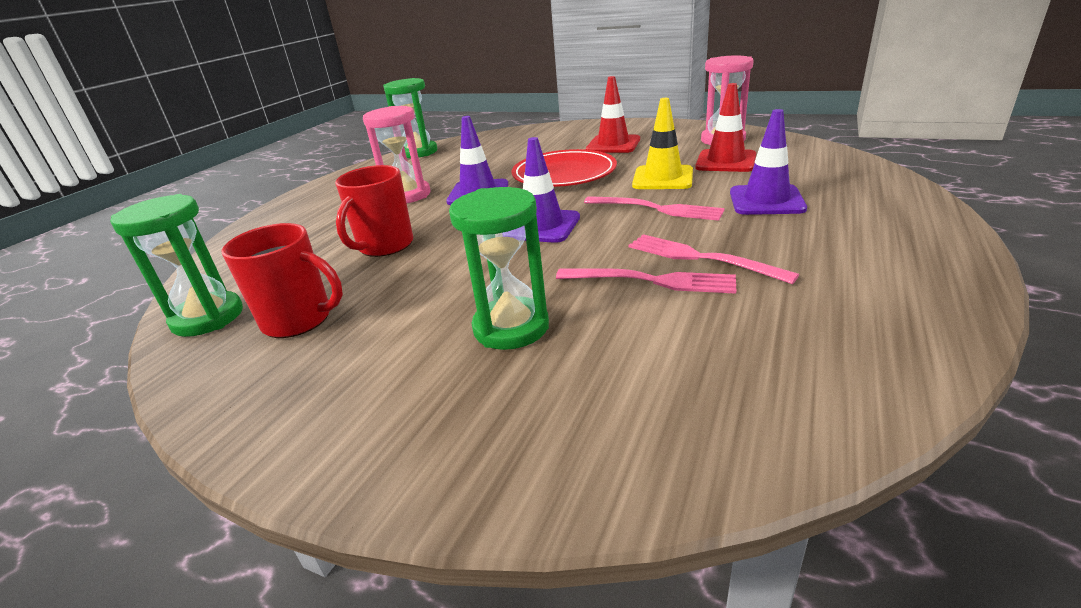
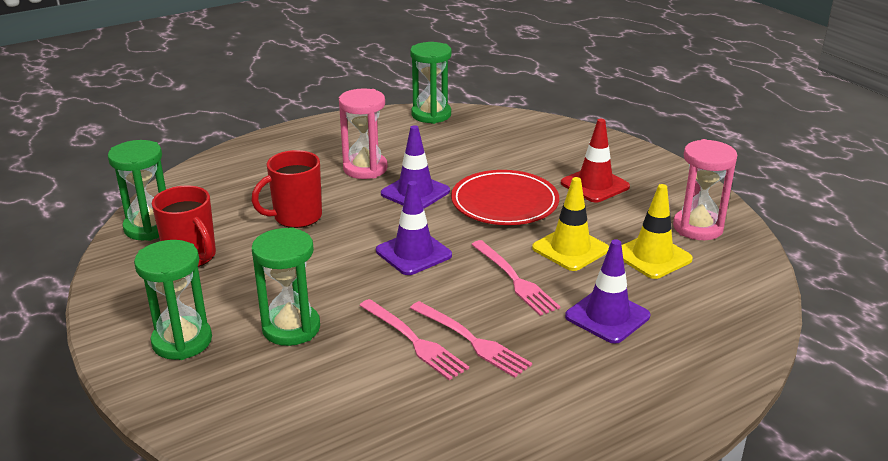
camera: 30 degrees right, 0 degrees up
pink fork [629,234,799,284] -> pink fork turned 150 degrees clockwise [410,301,532,378]
red traffic cone [695,83,756,172] -> yellow traffic cone [622,184,693,279]
none -> green hourglass [134,240,212,360]

